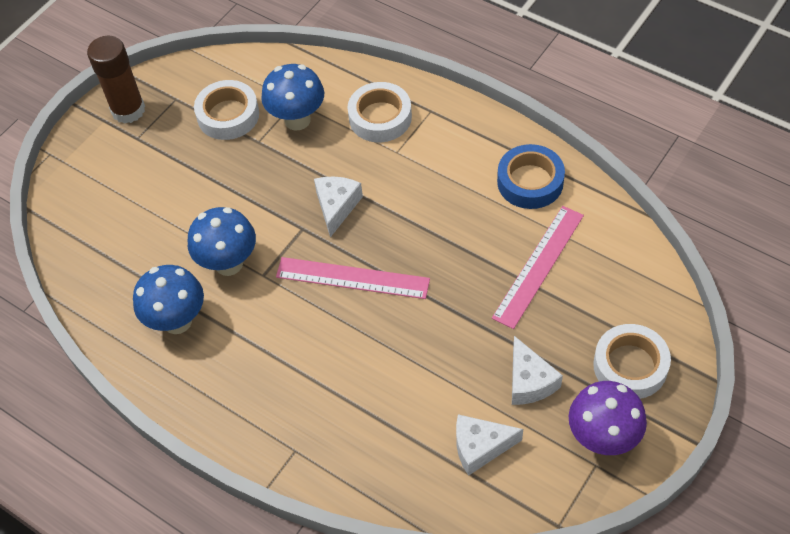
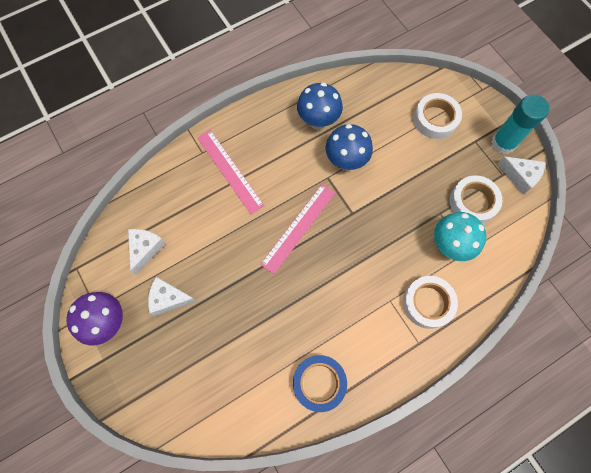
camera: 110 degrees right, 15 degrees up
brown glue stick [87,36,145,124] -> turquoise glue stick [491,95,549,154]
blue mushroom [261,64,324,130] -> turquoise mushroom [434,212,487,261]
white cheese [314,176,363,237] -> white cheese moved to [497,156,545,195]
pink ruler [492,206,584,329] -> pink ruler moved to [197,130,264,214]
white tape [593,324,671,399] -> white tape moved to [414,93,462,139]

